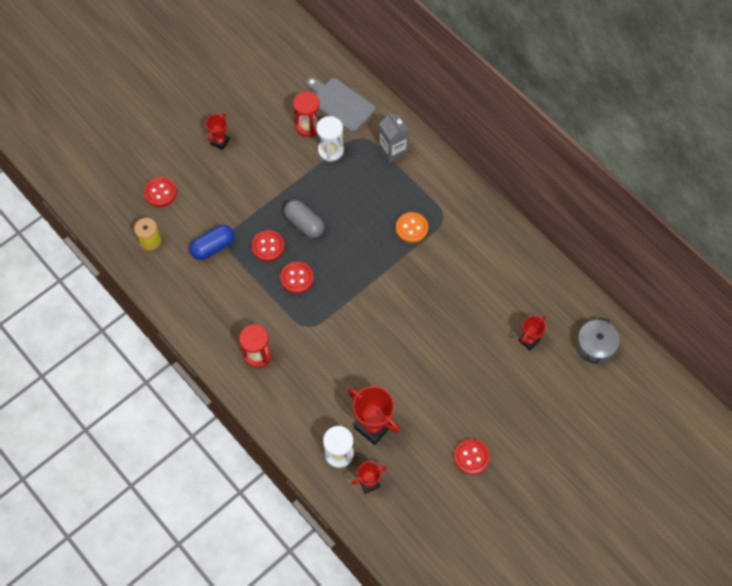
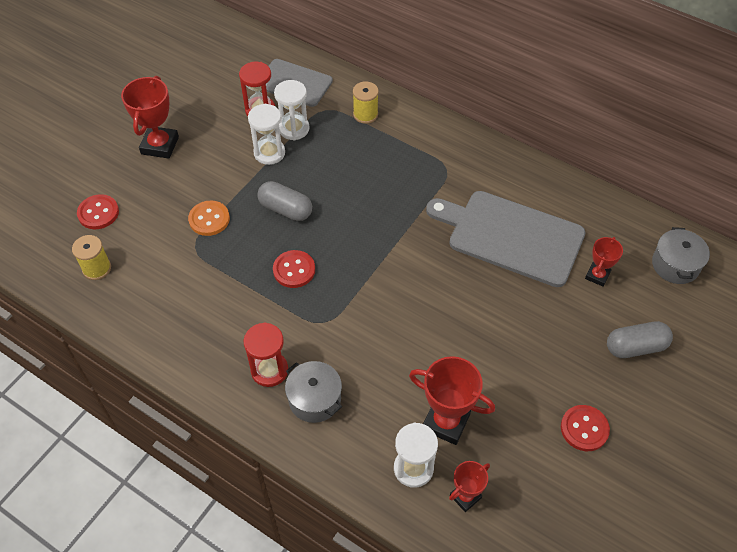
camera: 15 degrees left, 10 degrees down
blue capsule [190,225,235,260] -> none
red trophy [206,113,230,150] -> red trophy [121,76,179,159], size x1.72
red button [251,230,285,261] -> none
grey carton [379,112,409,163] -> yellow spool [353,81,379,124]
orange button [396,212,428,243] -> orange button moved to [188,201,230,236]
none -> white hourglass [248,104,285,165]
none -> grey pot [285,361,342,423]
none -> grey cutting board [426,191,585,287]
none -> grey capsule [607,321,673,358]

